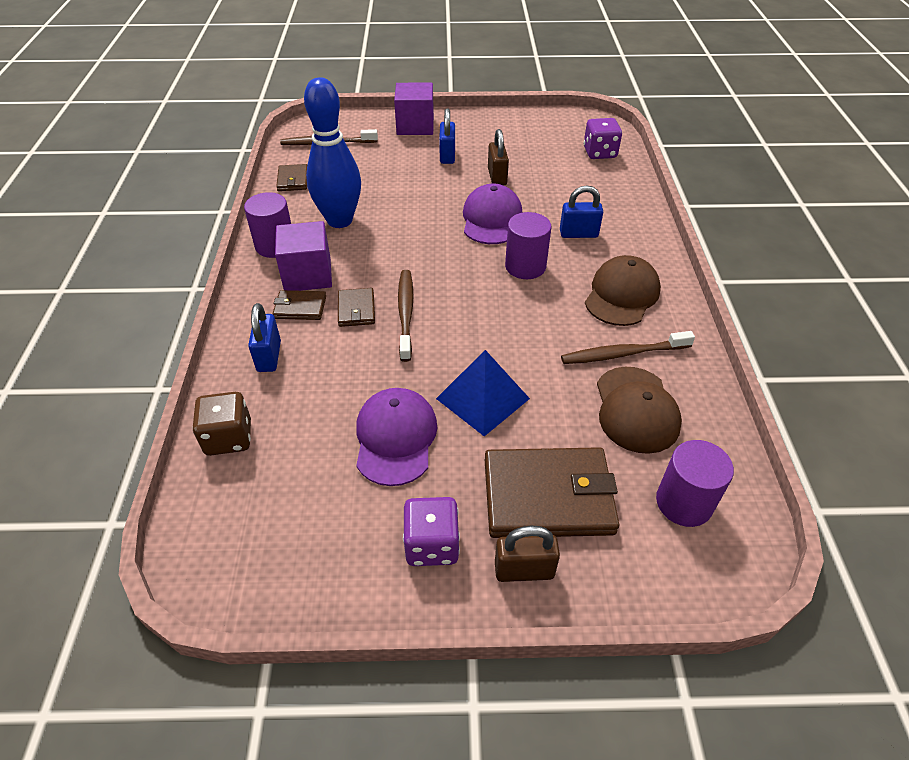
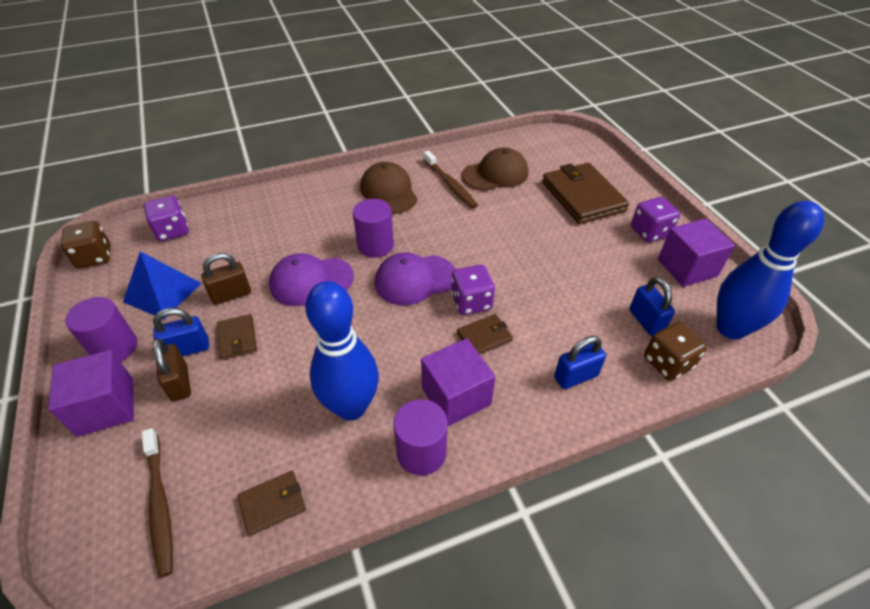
camera: 110 degrees left, 0 degrees up
brown wallet [273,290,326,320] -> brown wallet moved to [217,314,257,360]
purple cap [356,388,437,486] -> purple cap moved to [375,252,456,305]
brown toothbrush [398,270,414,362] -> purple dice [451,265,495,315]
blue pyramid [436,350,530,436] -> blue pyramid moved to [123,251,201,319]
brown padlock [495,526,560,582] -> brown padlock moved to [153,338,191,402]
blue padlock [560,186,603,238] -> blue padlock moved to [629,277,675,336]
brown cap [585,255,661,326] -> brown cap turned 60 degrees clockwise [360,162,417,214]
purple cylinder [656,440,734,527] -> purple cylinder moved to [65,297,137,362]
none -> brown dice [61,221,111,268]
none -> purple cube [658,218,735,287]
none -> blue bowling pin [717,201,824,340]

